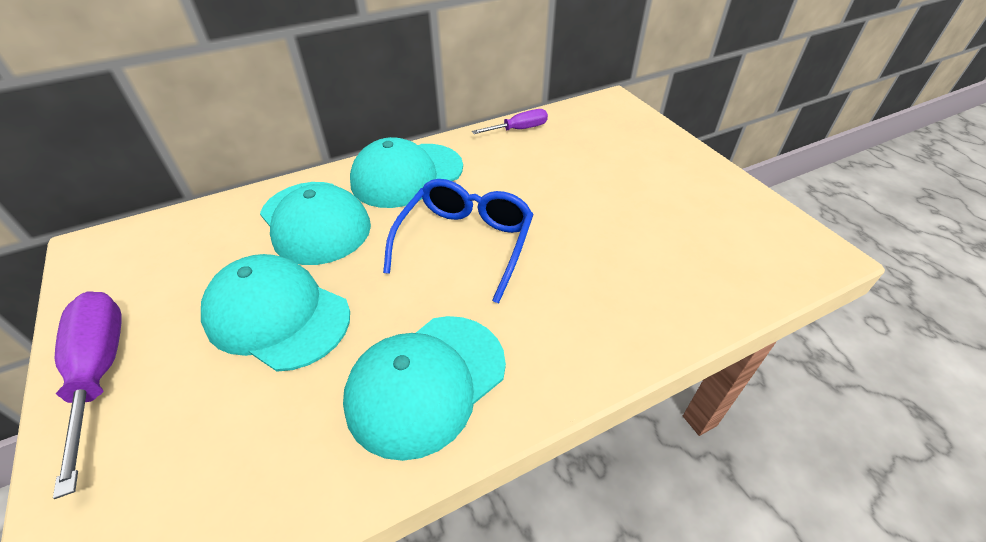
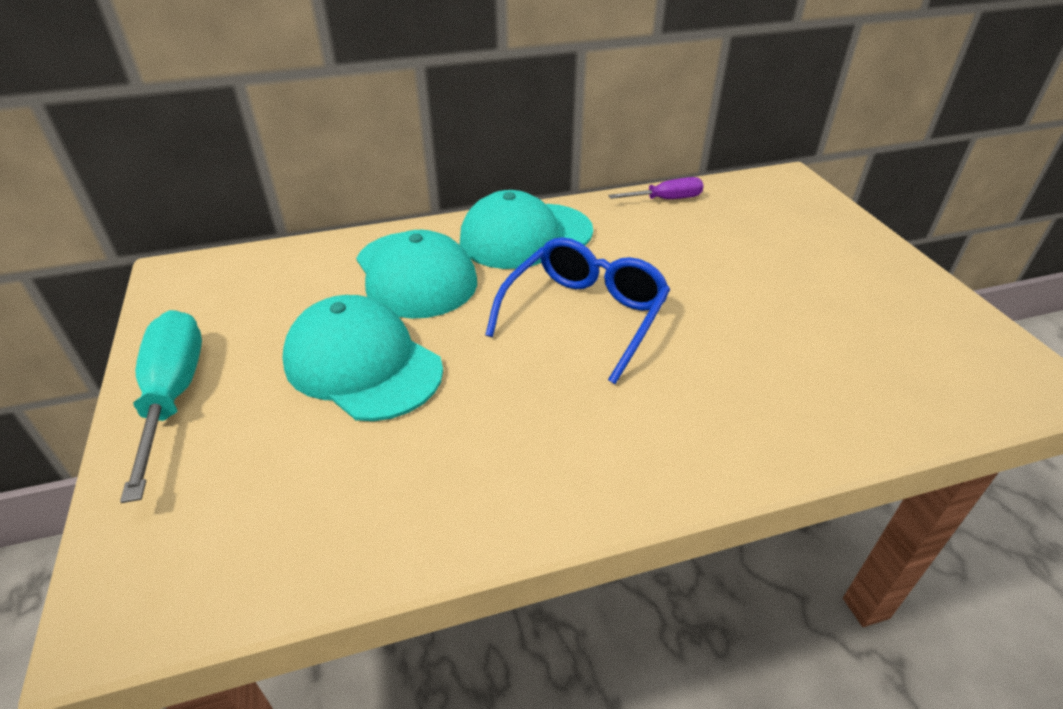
camera: 10 degrees right, 5 degrees down
purple screwdriver [53,291,122,499] -> turquoise screwdriver [120,310,202,503]
turquoise cap [343,316,506,461] -> none

